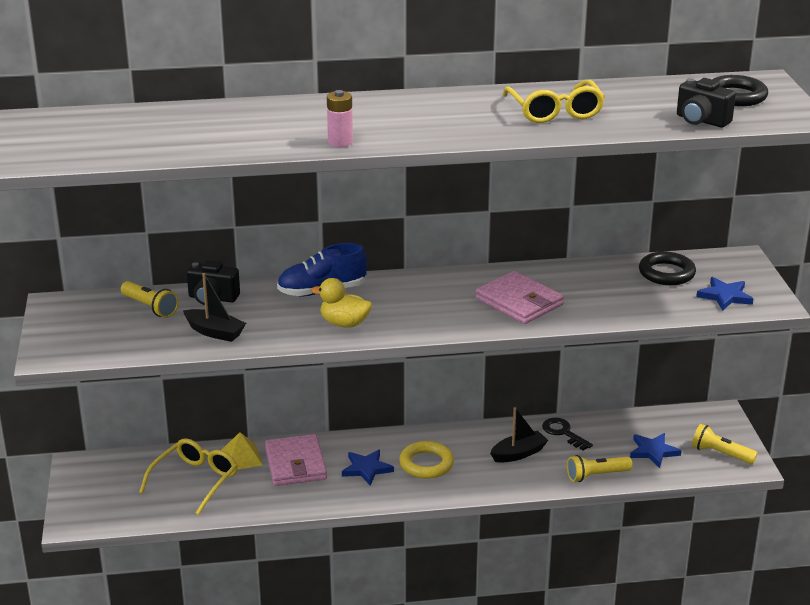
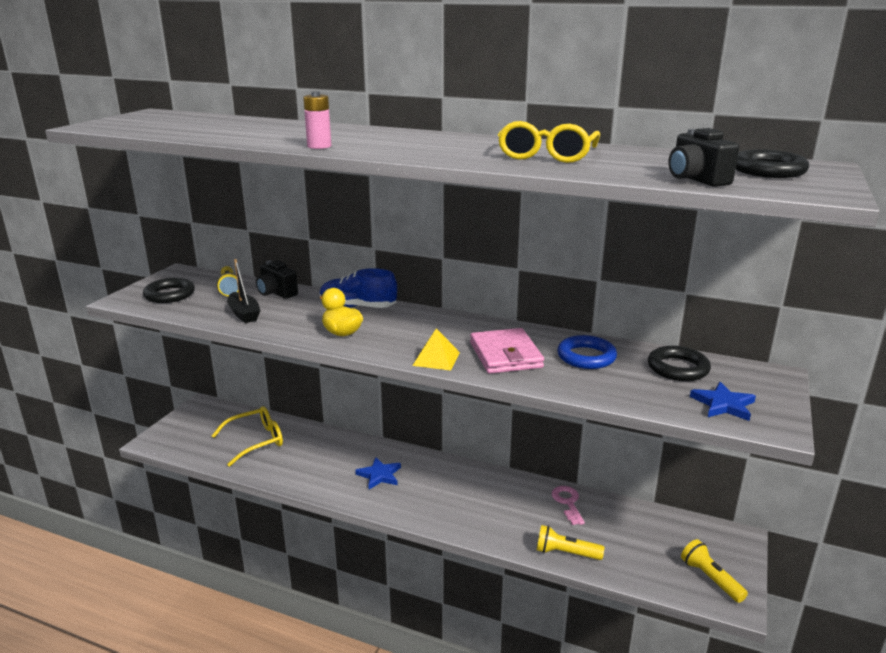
camera: 30 degrees right, 5 degrees down
yellow pyramid [222,432,263,470] -> yellow pyramid moved to [412,328,460,371]
pink wallet [265,434,327,486] -> none
yellow ring [399,441,454,479] -> none
black boat [490,407,548,463] -> none
black key [542,418,593,451] -> pink key [552,486,585,525]
blue star [630,433,682,468] -> none
none -> black ring [143,278,195,303]
none -> blue ring [557,335,617,369]

